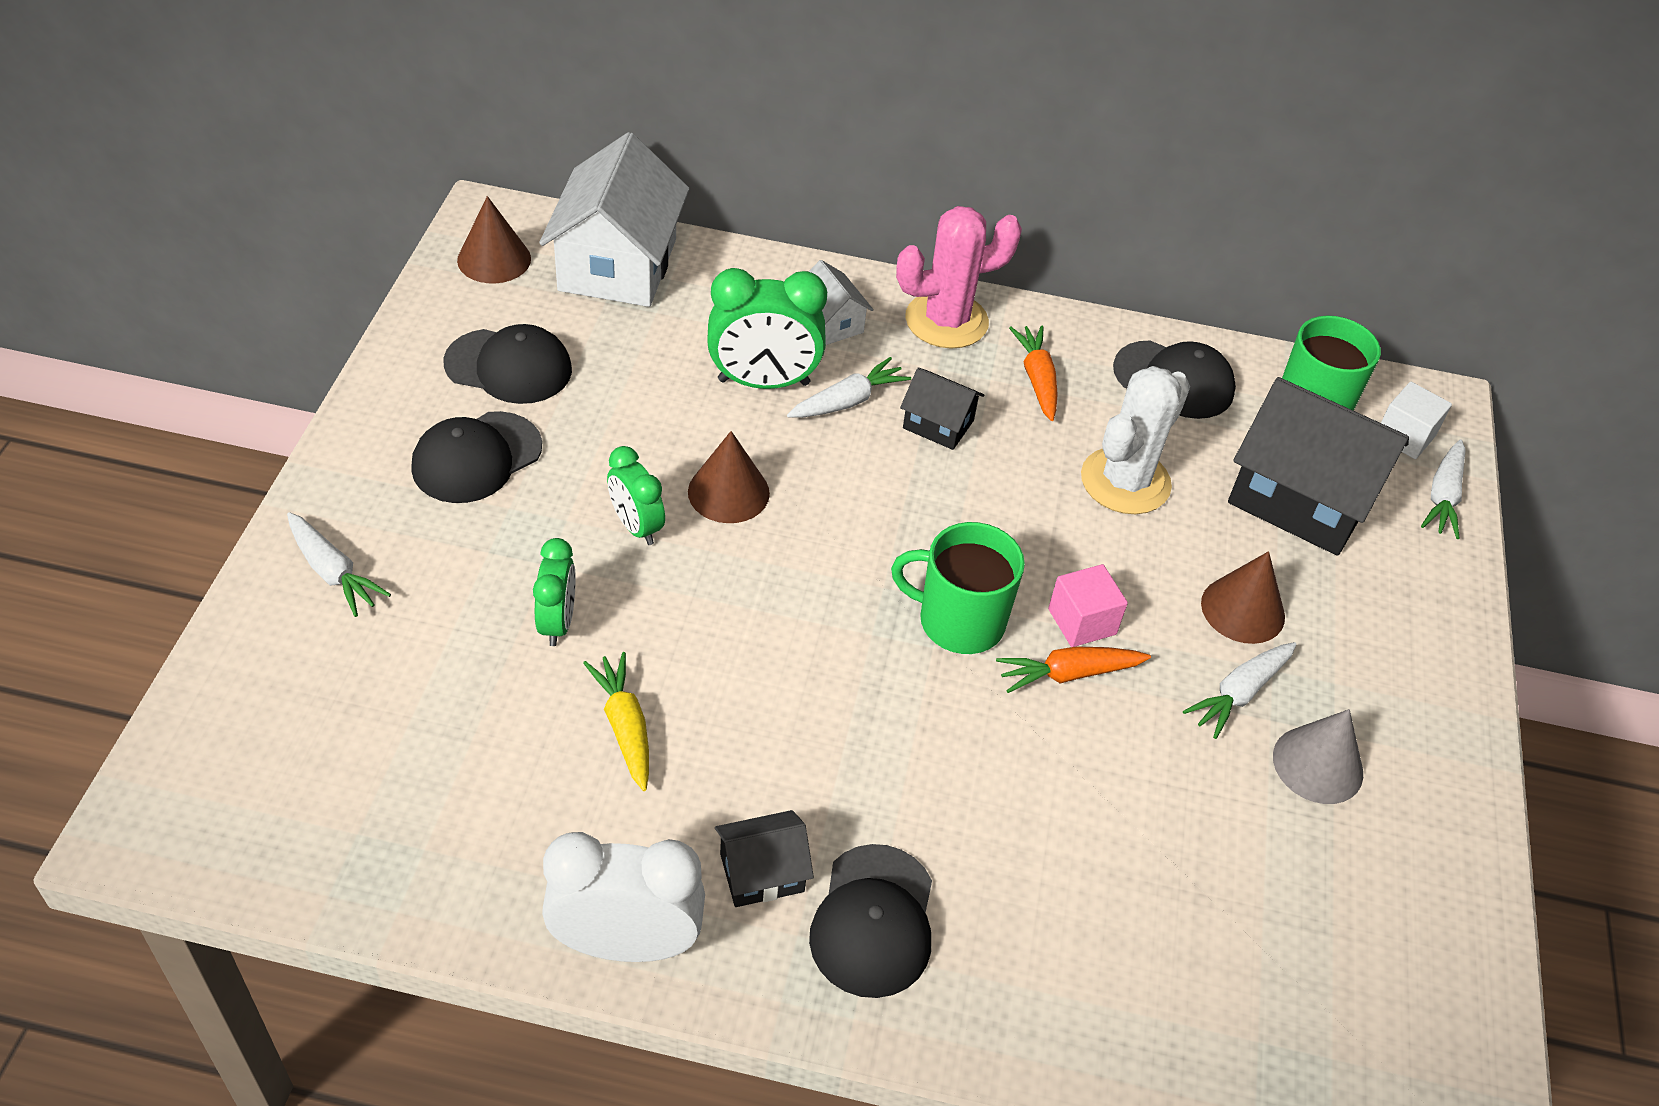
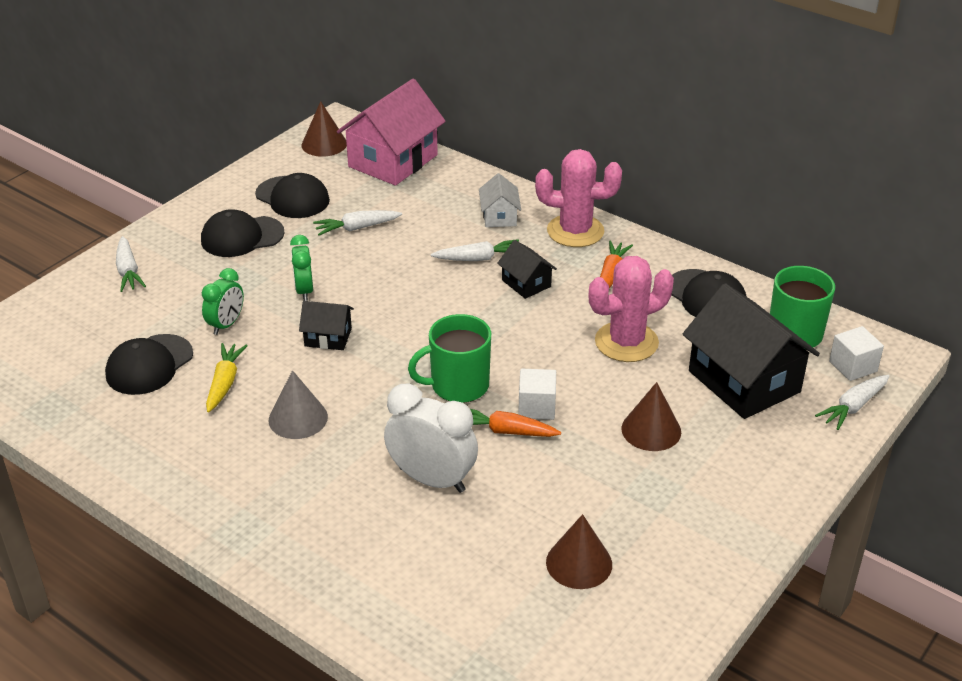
camera: 30 degrees right, 10 degrees down
white house [539,132,690,307] -> pink house [337,79,446,186]
white clock [542,832,705,962] -> white clock moved to [384,383,478,493]
brown cone [688,431,770,523] -> brown cone moved to [546,514,612,589]
green clock [707,268,827,389] -> none
black house [715,810,814,907] -> black house moved to [299,301,354,350]
black cap [809,844,932,998] -> black cap moved to [105,334,193,395]
green mug [891,522,1025,654] -> green mug turned 60 degrees counterclockwise [408,314,491,403]
pink cube [1048,564,1128,647] -> white cube [518,369,556,420]
white cactus [1081,366,1190,514] -> pink cactus [589,256,674,362]
white carrot [1183,642,1297,739] -> white carrot moved to [313,210,402,236]
grey cone [1273,709,1363,804] -> grey cone moved to [268,370,328,439]

